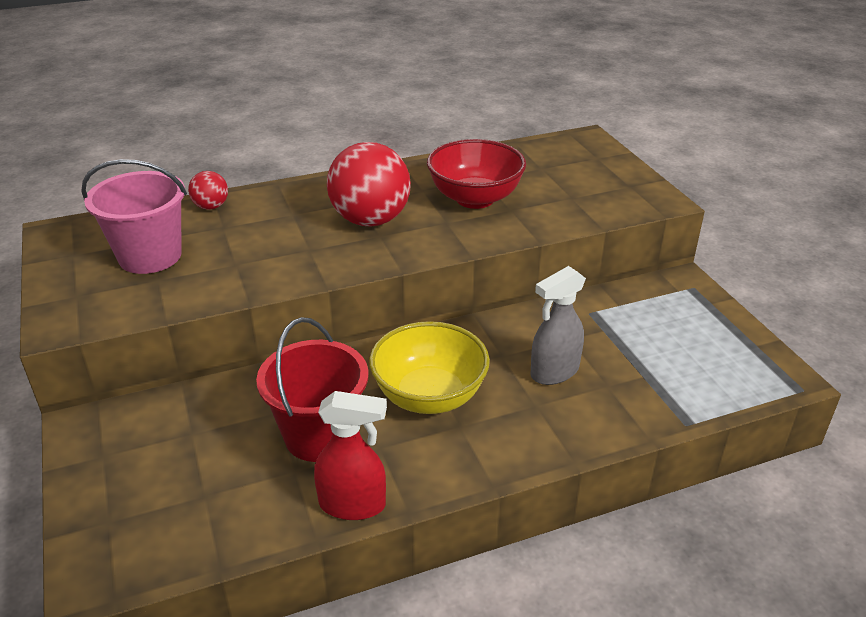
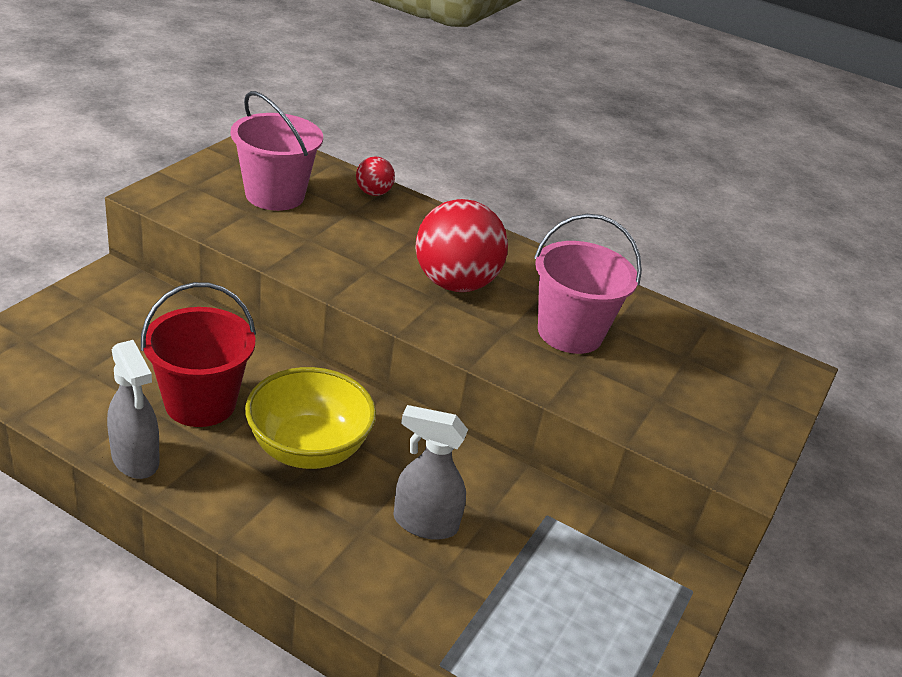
camera: 45 degrees right, 0 degrees up
red spray bottle [314,391,387,520] -> grey spray bottle [107,340,159,479]
red bowl [427,139,526,209] -> pink bucket [534,214,642,354]

